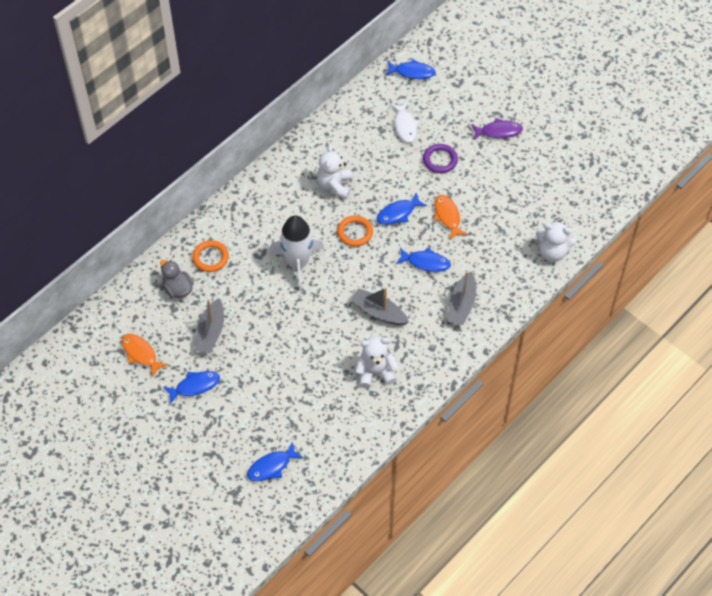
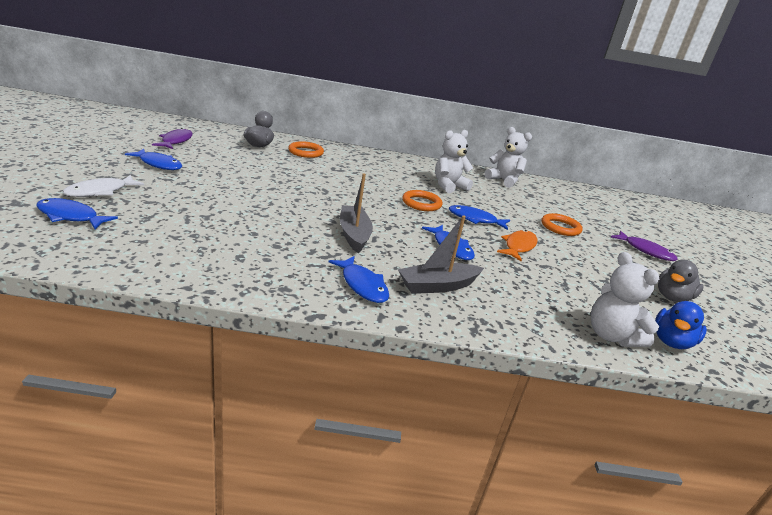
camera: 45 degrees right, 30 degrees down
orange fish [122,334,168,377] -> purple fish [152,128,193,149]
grey boat [194,298,224,354] -> none
white rocket [269,215,324,291] -> none
white teddy bear [355,336,398,388] -> white teddy bear moved to [485,127,532,188]
blue fish [385,59,436,79] -> blue fish moved to [328,256,389,303]
white fish [390,102,420,143] -> white fish moved to [63,175,144,197]
purple ring [423,144,458,173] -> orange ring [541,213,583,236]
none -> blue duck [655,301,707,349]
none -> grey duck [658,260,704,302]

